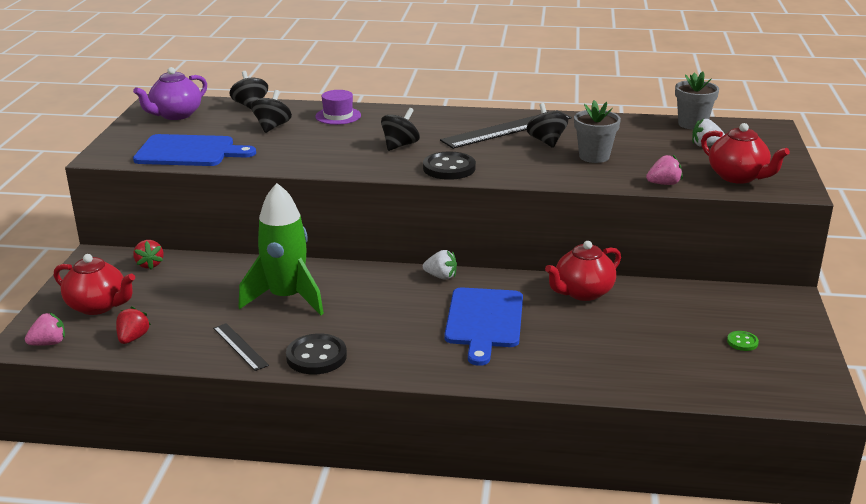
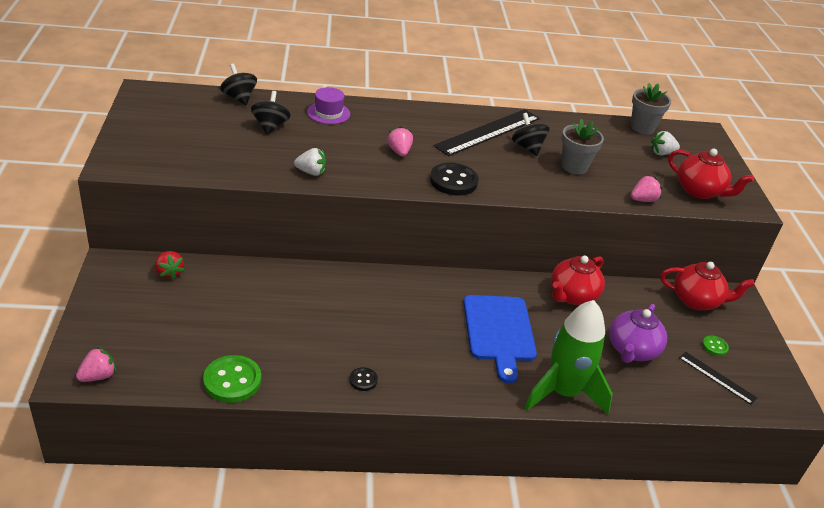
camera: 15 degrees left, 10 degrees up
red teapot [54,254,135,315] -> red teapot moved to [660,262,755,310]
red strawberry [116,306,151,344] -> none
purple teapot [133,67,207,120] -> purple teapot moved to [610,304,667,363]
blue cutting board [133,134,256,166] -> none
black ruler [213,323,269,371] -> black ruler moved to [679,352,757,405]
green rocket [238,183,324,315] -> green rocket moved to [525,300,613,414]
black button [286,334,347,374] -> black button [349,367,378,391], size x0.51
black spinning top [381,108,420,151] -> pink strawberry [387,126,413,156]
white strawberry [423,250,457,280] -> white strawberry moved to [294,148,326,176]
none -> green button [203,355,261,403]

